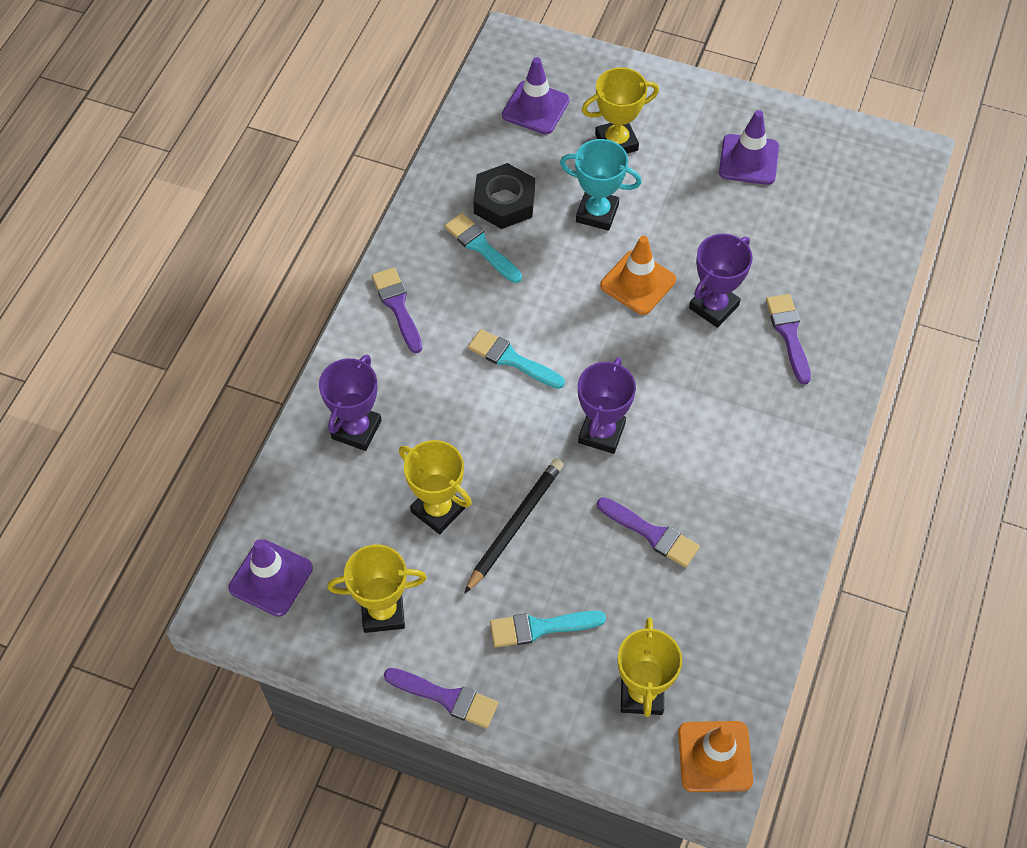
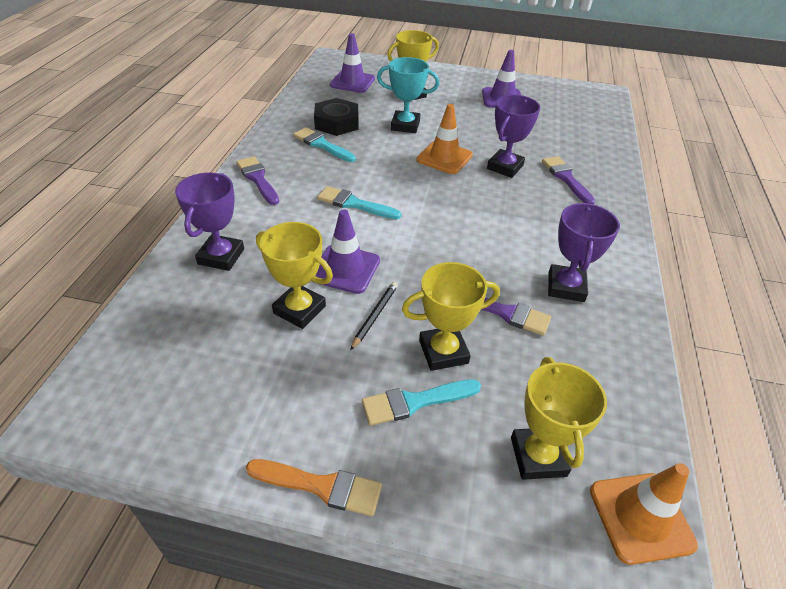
camera: 10 degrees left, 15 degrees down
purple traffic cone [228,539,313,617] -> purple traffic cone moved to [312,209,380,294]
yellow trophy [327,545,427,633] -> yellow trophy moved to [402,262,500,371]
purple brush [384,668,498,728] -> orange brush [246,459,382,517]
black pencil [464,459,564,594] -> black pencil [350,282,398,351], size x0.60
purple trophy [578,357,636,454] -> purple trophy moved to [548,203,620,302]

